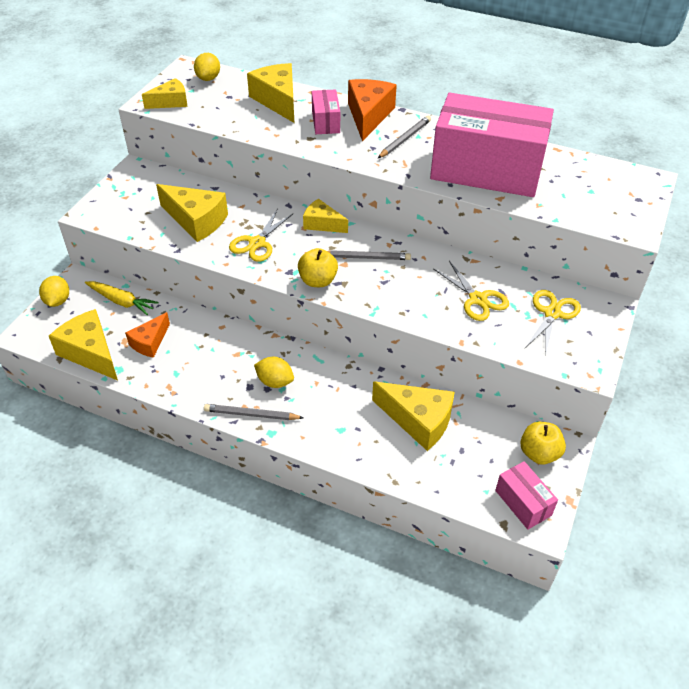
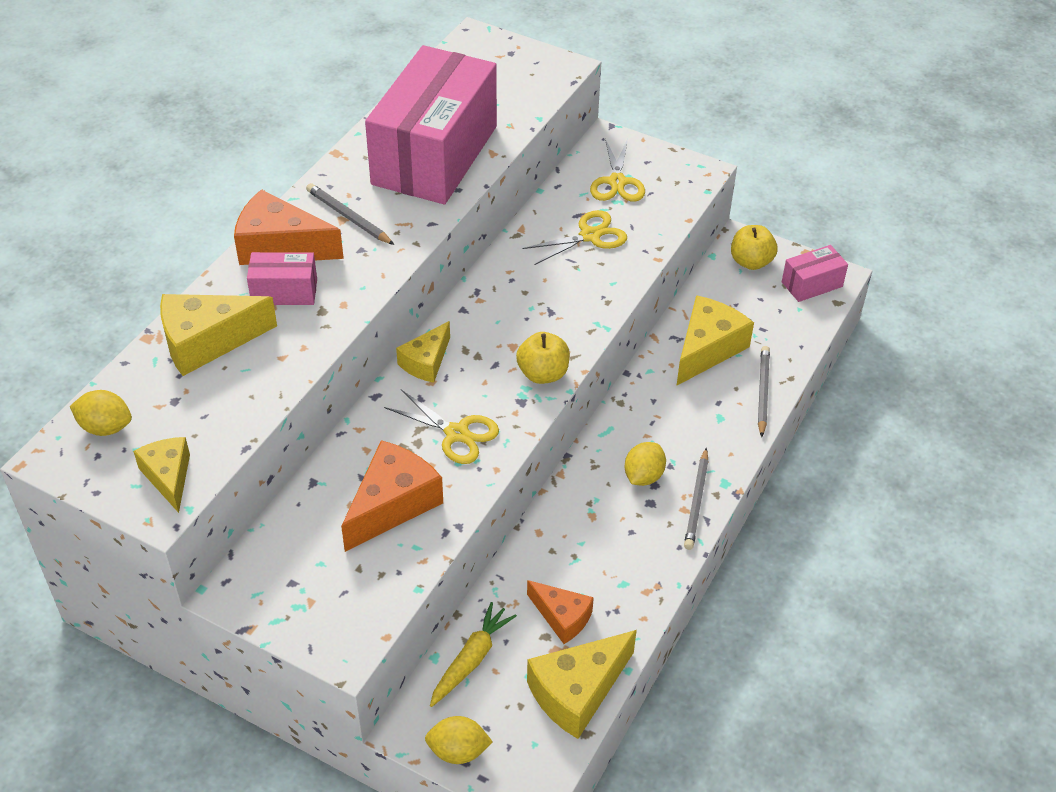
camera: 85 degrees left, 0 degrees up
yellow cheese [156,184,228,242] -> orange cheese [341,440,443,552]
grey pencil [327,250,411,260] -> grey pencil moved to [758,346,770,437]
yellow scissors [525,290,581,357] -> yellow scissors turned 120 degrees counterclockwise [590,139,645,201]

